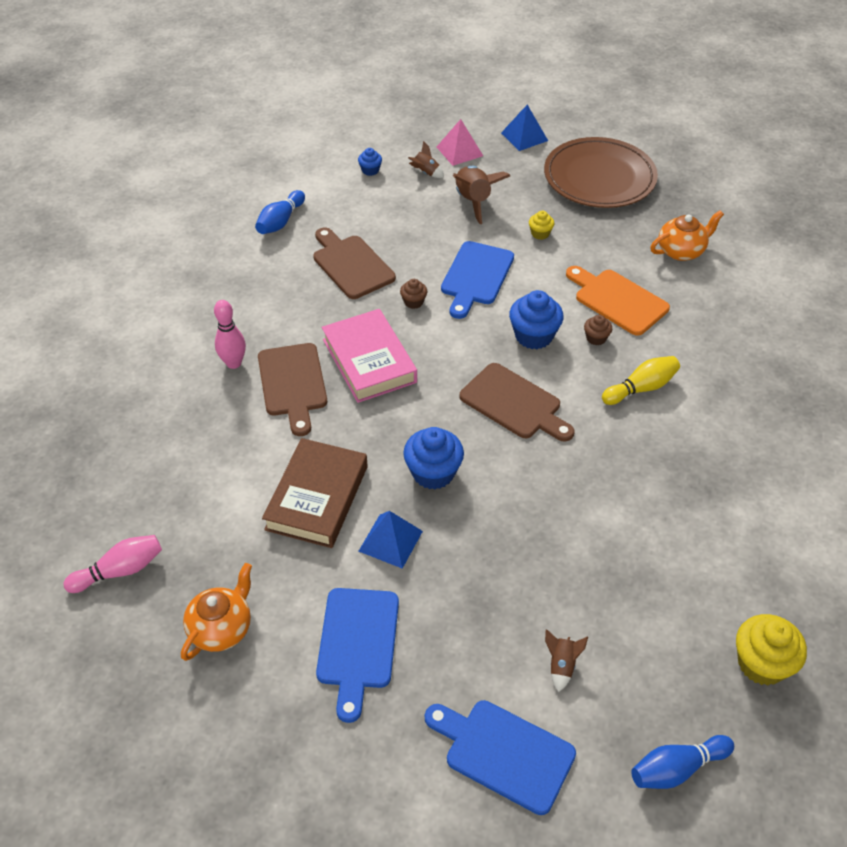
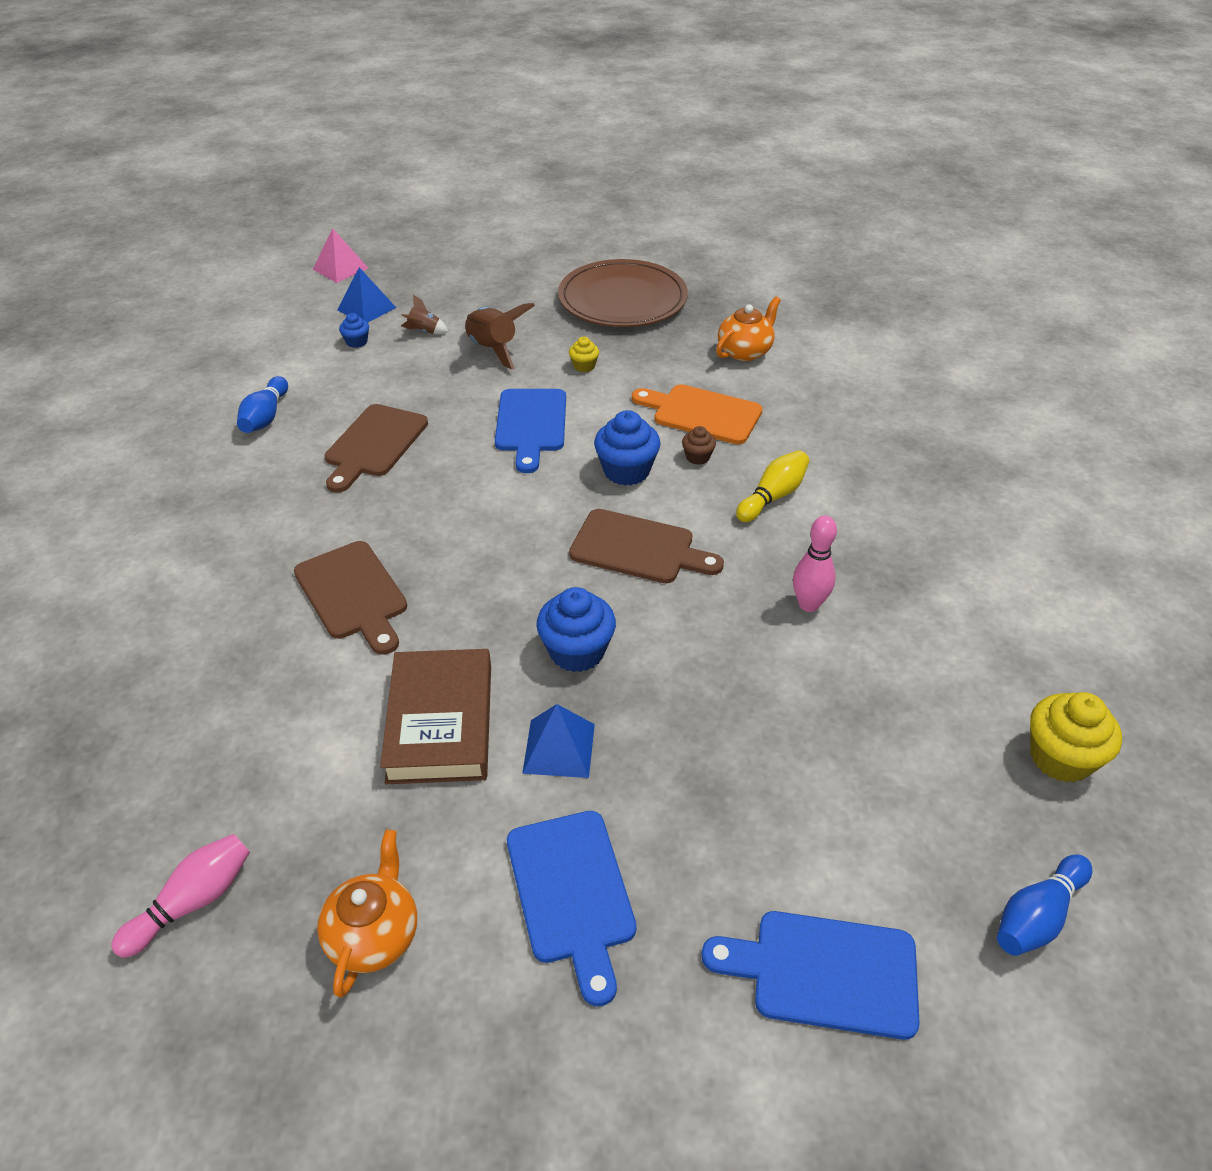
camera: 20 degrees left, 5 degrees down
pink bowling pin [214,300,246,369] -> pink bowling pin moved to [793,516,837,612]
brown cutting board [313,228,396,299] -> brown cutting board turned 105 degrees counterclockwise [325,404,428,493]
pink book [322,309,417,403] -> none
brown cupcake [400,279,427,309] -> none
pink pyramid [437,119,483,166] -> pink pyramid moved to [313,228,368,283]
blue pyramid [501,105,548,151] -> blue pyramid moved to [337,267,396,323]
brown rocket [545,629,588,692] -> none

